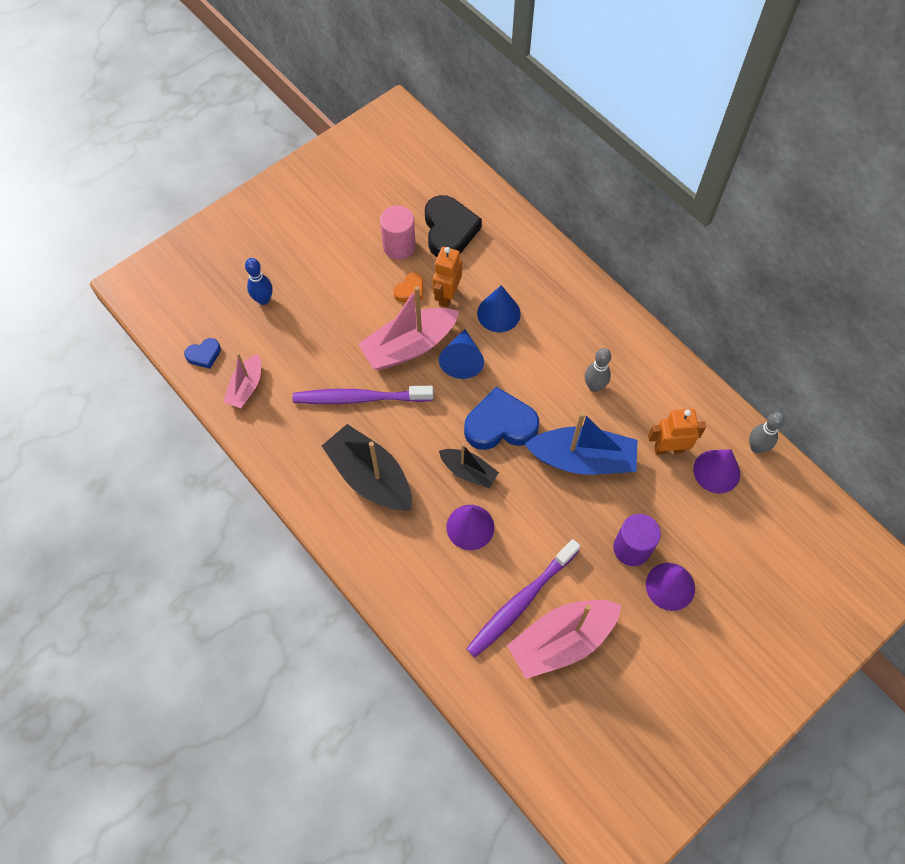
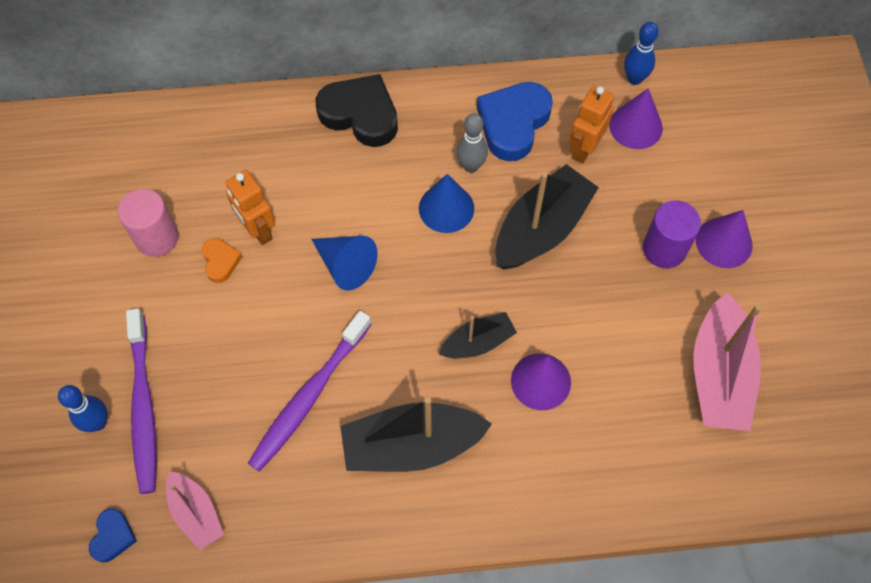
camera: 55 degrees left, 0 degrees up
pink boat [358,286,459,370] -> none
black heart [425,195,482,257] -> black heart moved to [316,74,398,147]
blue heart [464,387,539,450] -> blue heart moved to [477,82,553,161]
purple toothbrush [466,539,580,657] -> purple toothbrush moved to [126,308,157,494]
blue cone [477,285,521,332] -> blue cone moved to [419,174,474,233]
blue boat [524,412,637,475] -> black boat [495,164,599,269]
grey bowling pin [749,412,785,453] -> blue bowling pin [624,22,658,85]

